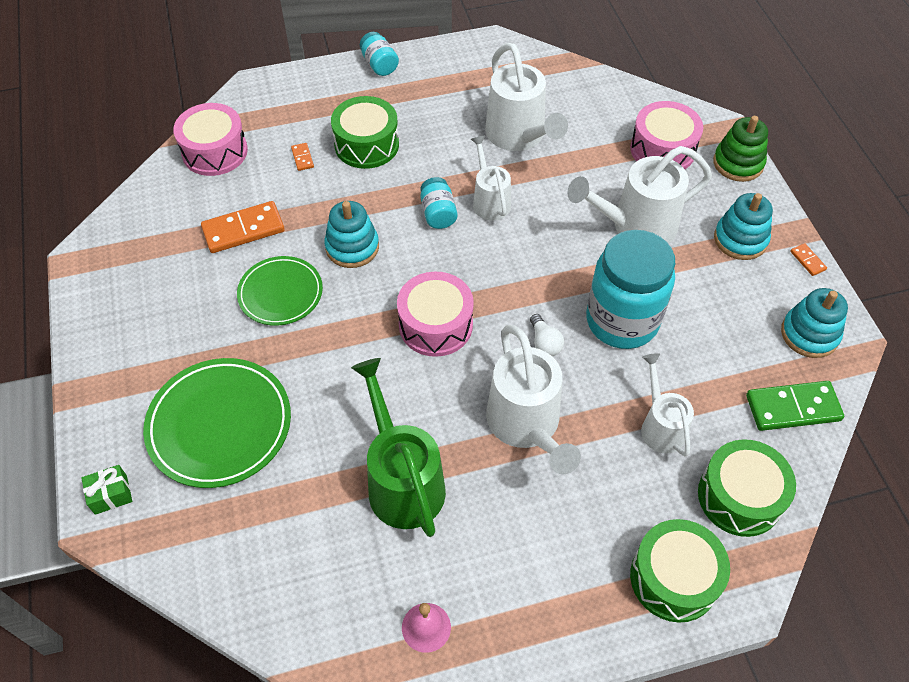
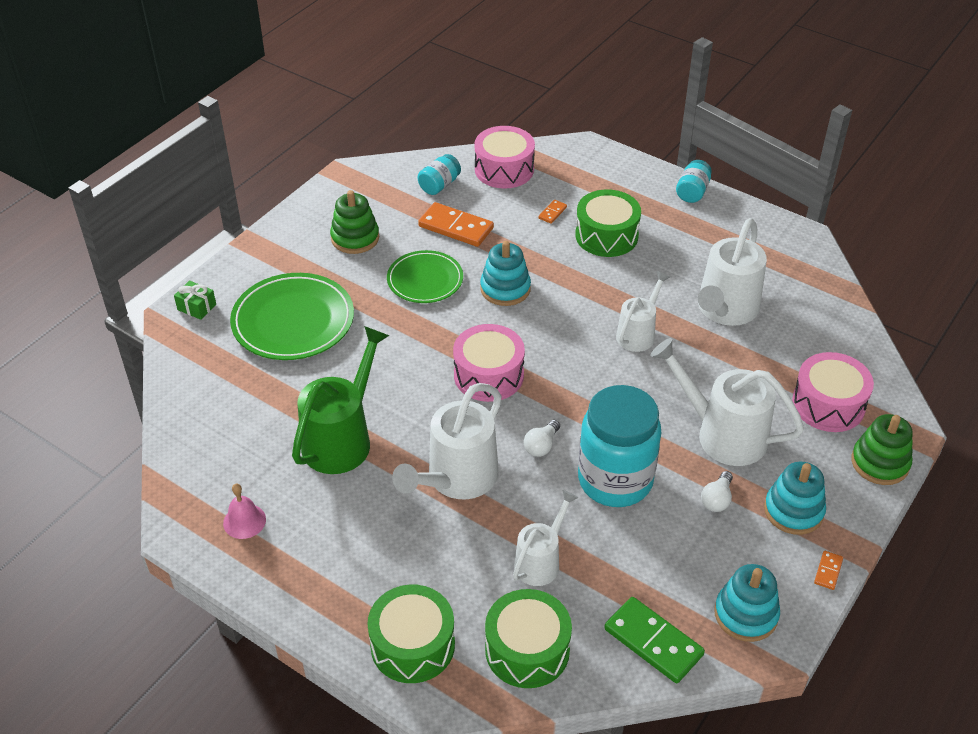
camera: 50 degrees right, 10 degrees down
turquoise jar [420,177,458,229] -> turquoise jar moved to [418,154,461,195]
none -> green stacking toy [330,190,379,254]
none -> white light bulb [701,471,733,512]

